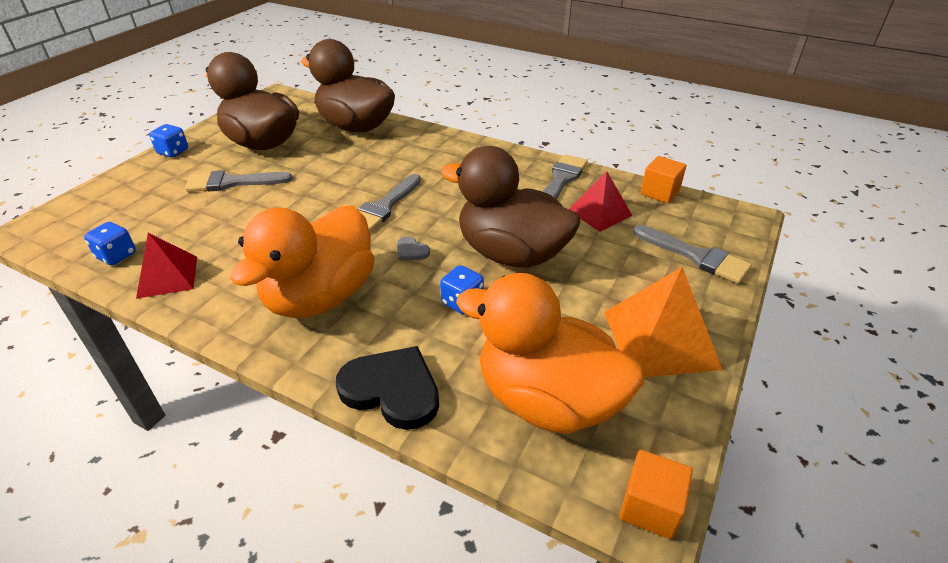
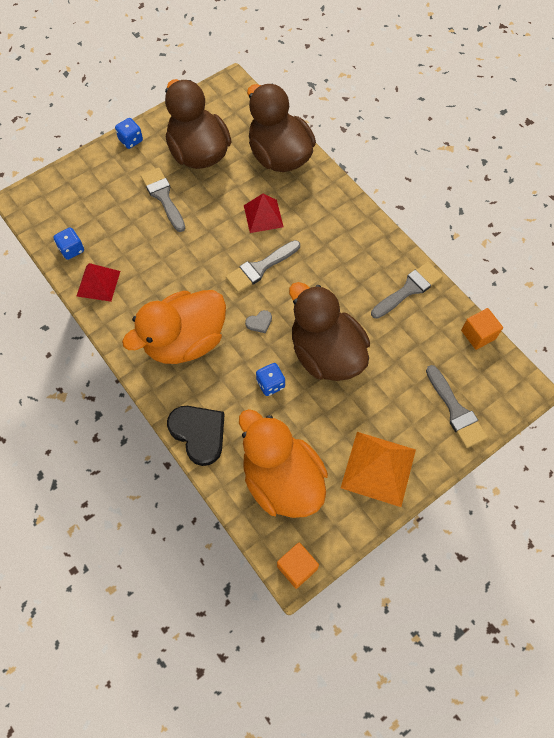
camera: 25 degrees right, 25 degrees up
grey brush [185,171,293,192] -> grey brush turned 45 degrees clockwise [141,168,185,232]
grey heart [397,237,430,260] -> grey heart turned 90 degrees counterclockwise [245,310,272,333]
red pyramid [569,171,633,232] -> red pyramid moved to [244,194,284,233]

